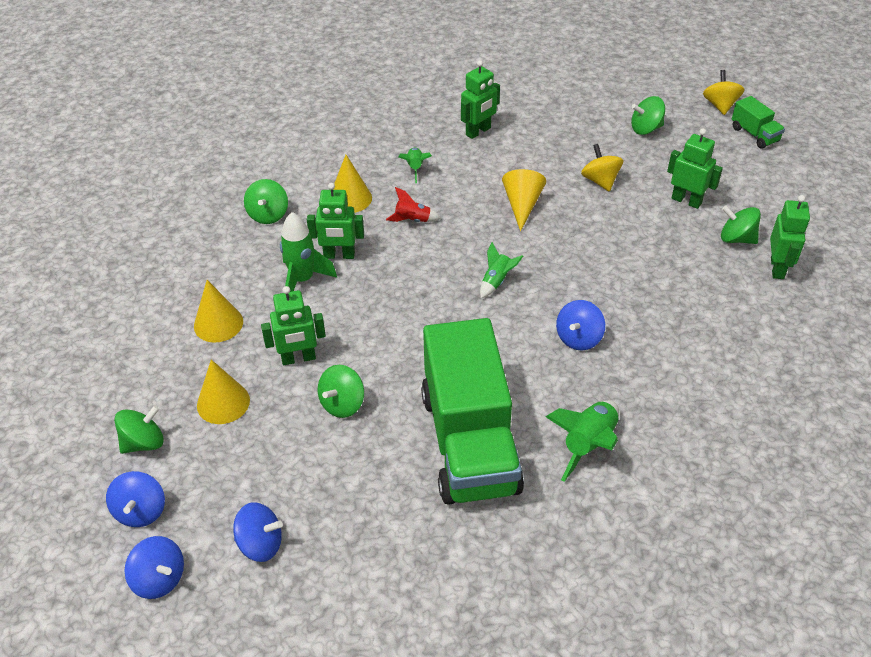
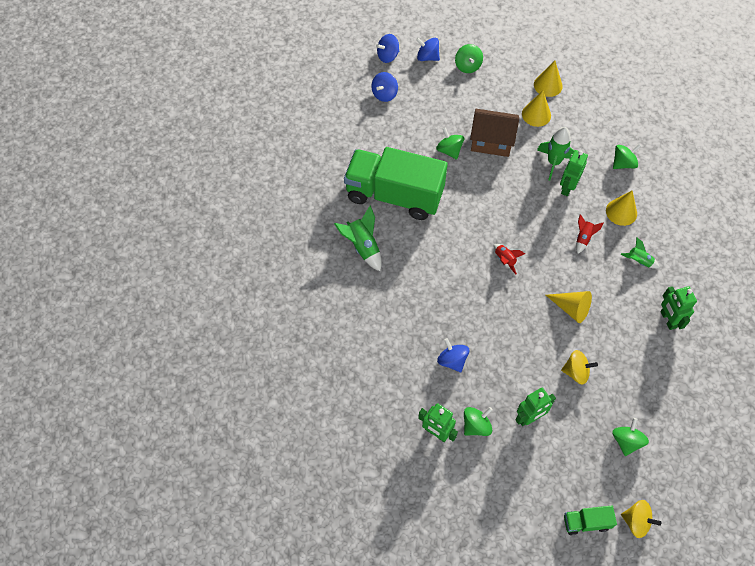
camera: 115 degrees right, 15 degrees up
yellow cone [197,360,250,424] -> yellow cone moved to [534,61,563,97]
green spinning top [244,179,288,224] -> green spinning top turned 120 degrees clockwise [613,144,641,169]
green robot [261,286,326,365] -> brown house [470,109,519,157]
green rocket [480,242,523,298] -> red rocket [494,244,525,274]
blue spinning top [556,300,605,350] -> blue spinning top moved to [437,338,469,372]

